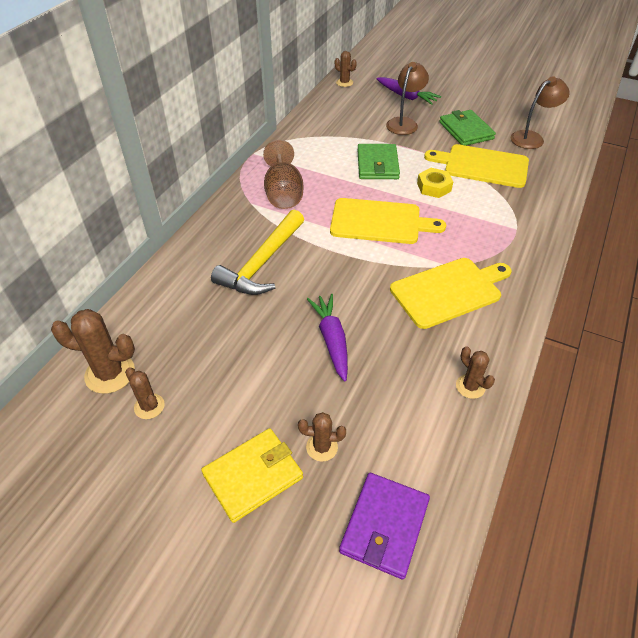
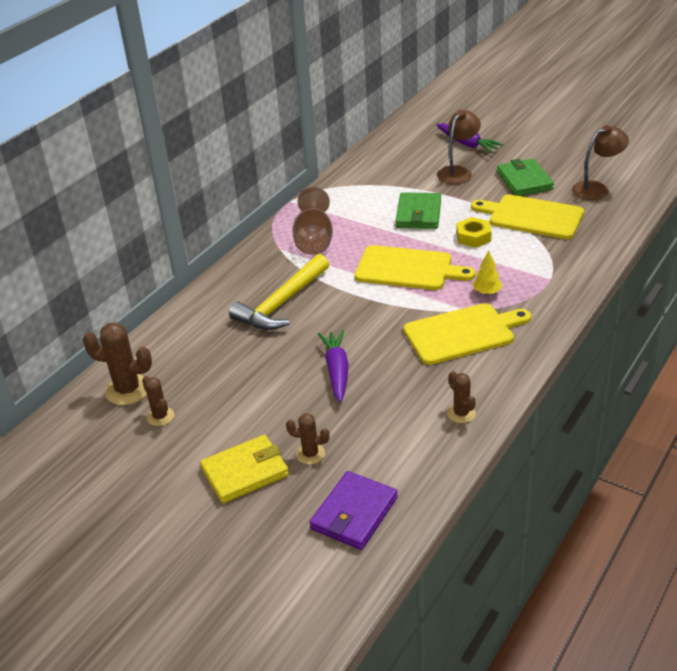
camera: 10 degrees right, 10 degrees down
brown cactus [335,51,357,87] -> none
none -> yellow tree [472,251,502,295]

